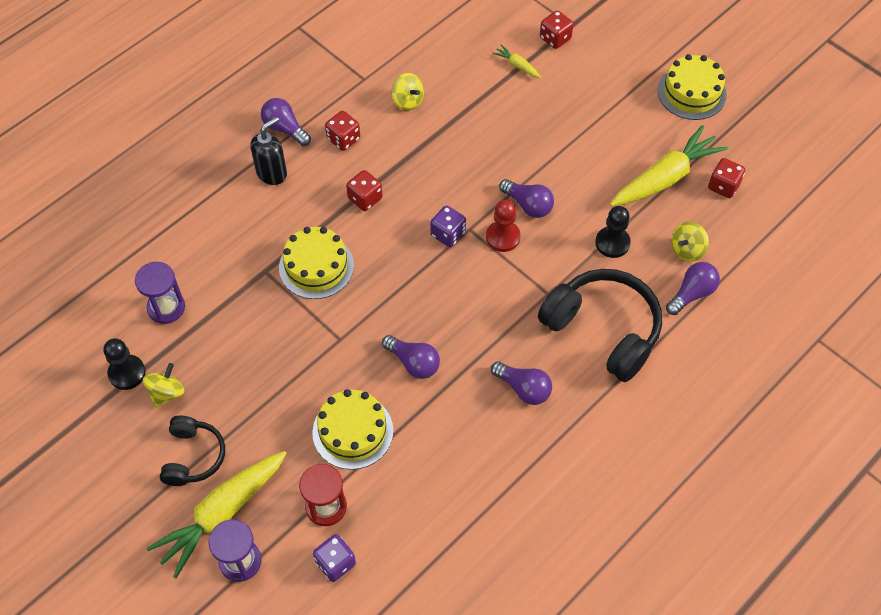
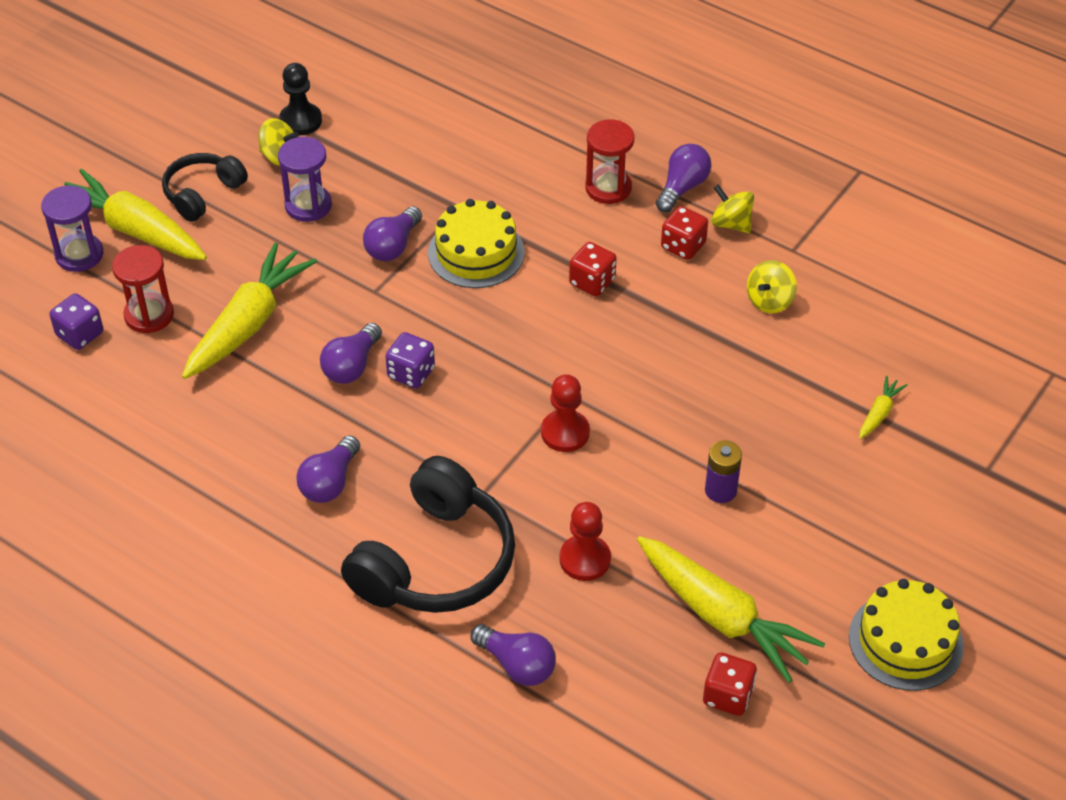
camera: 80 degrees right, 10 degrees down
purple hourglass [135,262,185,324] -> purple hourglass moved to [278,137,332,222]
black headphones [160,416,225,486] -> black headphones turned 135 degrees clockwise [162,153,248,222]
black soap dispenser [250,116,287,185] -> red hourglass [585,119,634,204]
yellow cake [312,389,393,470] -> yellow carrot [182,242,317,379]
purple dice [430,205,466,247] -> purple dice moved to [385,332,435,388]
purple light bulb [499,179,554,218] -> purple light bulb moved to [363,206,422,261]
red dice [540,10,573,49] -> none
black pawn [595,206,631,258] -> red pawn [559,502,611,581]
yellow spinning top [671,222,709,262] -> yellow spinning top moved to [711,184,754,233]
none -> purple battery [705,440,742,503]

